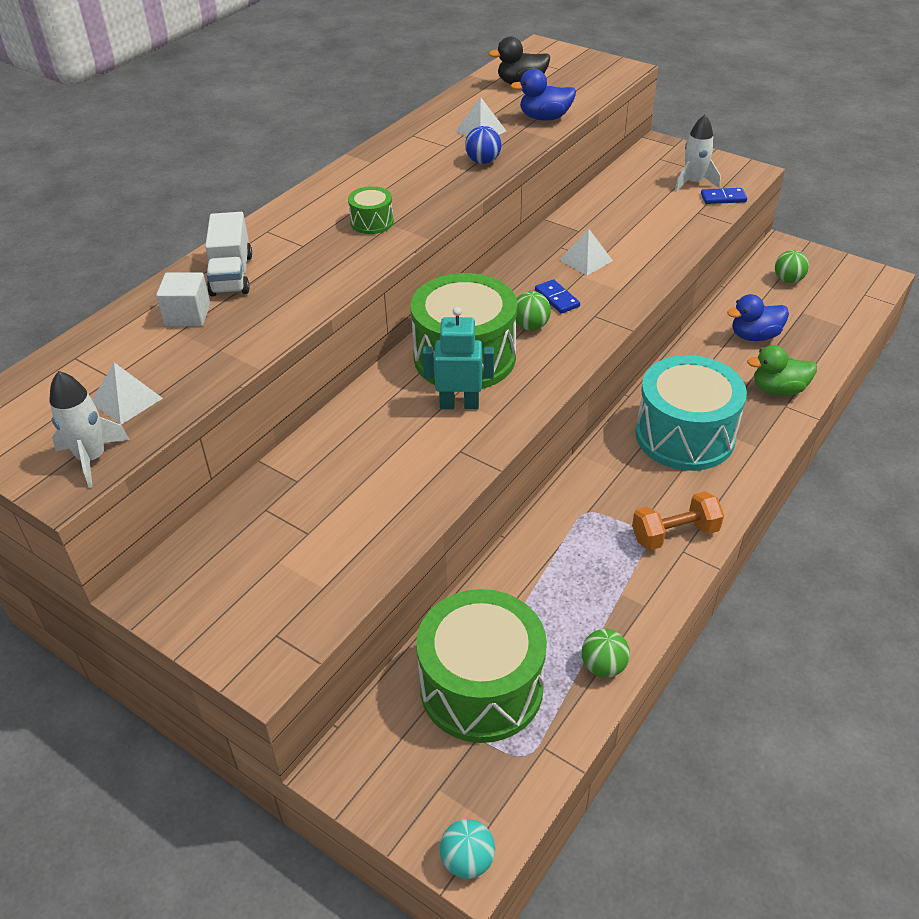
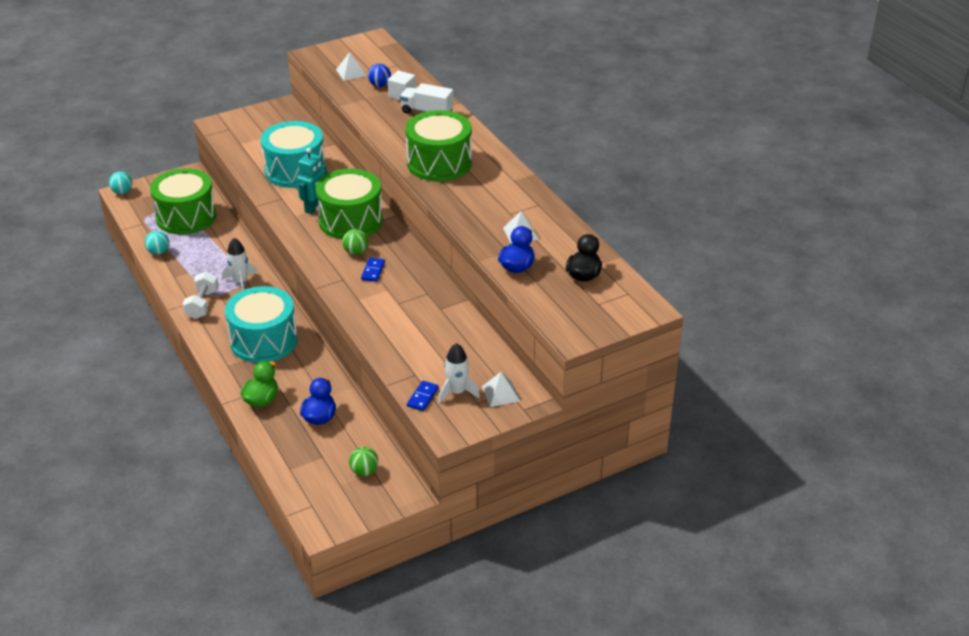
camera: 115 degrees right, 5 degrees down
white rocket [49,371,130,488] -> white rocket moved to [222,238,257,291]
green drum [348,186,394,234] -> green drum [405,110,472,182], size x2.32
blue ball [465,126,501,164] -> blue ball moved to [368,63,391,87]
blue domino [535,279,580,314] -> blue domino turned 75 degrees counterclockwise [361,258,385,282]
white pyramid [560,229,613,275] -> white pyramid moved to [482,372,520,407]
green ball [582,629,630,678] -> turquoise ball [145,231,169,255]
orange dumbbell [632,491,724,550] -> white dumbbell [183,271,219,319]
none -> turquoise drum [261,121,326,188]

